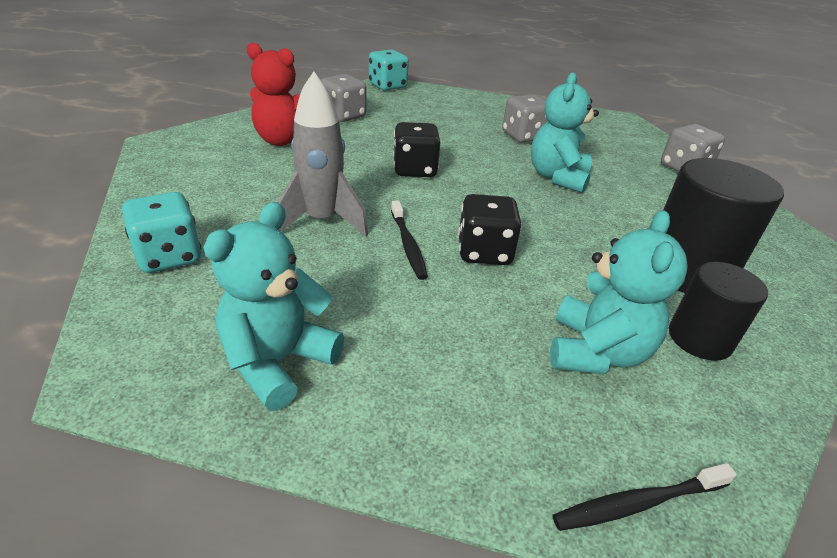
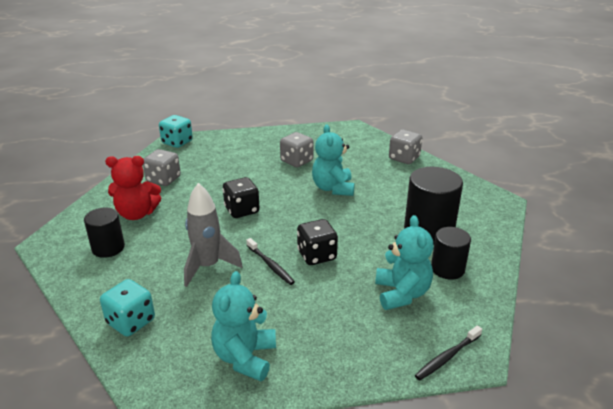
camera: 20 degrees left, 5 degrees down
none -> black cylinder [84,208,125,258]

